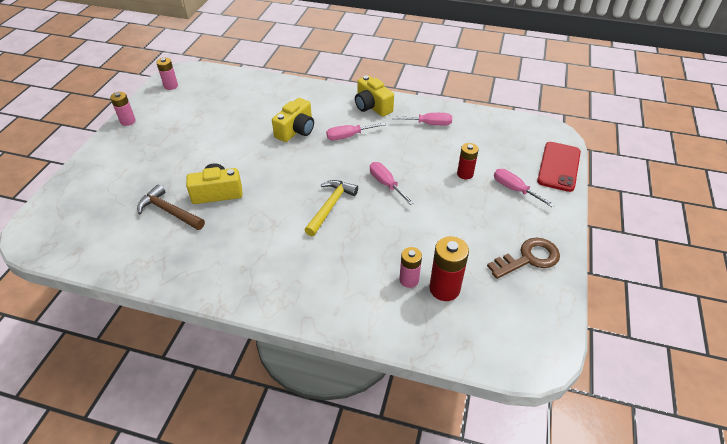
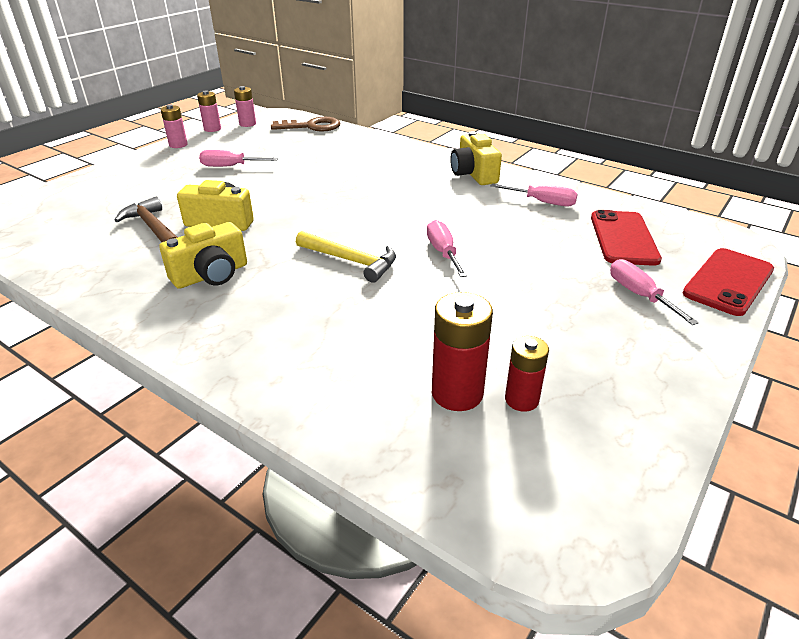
camera: 20 degrees right, 10 degrees down
yellow camera [272,98,314,142] -> yellow camera moved to [159,222,247,289]
yellow hammer [305,180,358,236] -> yellow hammer turned 75 degrees clockwise [296,231,396,283]
pink screwdriver [326,122,386,140] -> pink screwdriver moved to [199,150,278,167]
pink battery [399,247,422,288] -> pink battery moved to [197,90,221,132]
red battery [457,143,479,179] -> red battery moved to [505,336,549,412]
brown key [487,238,560,279] -> brown key moved to [271,117,340,131]
none -> red phone [591,210,662,266]

